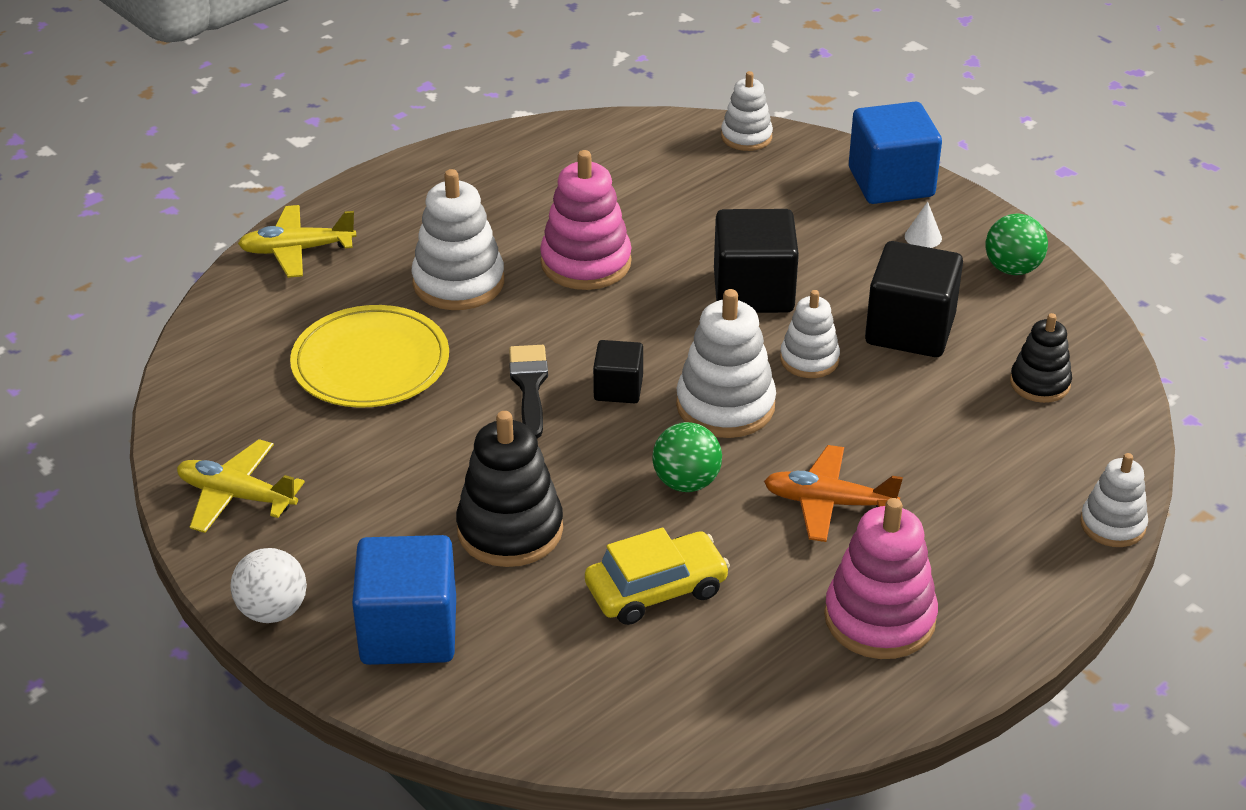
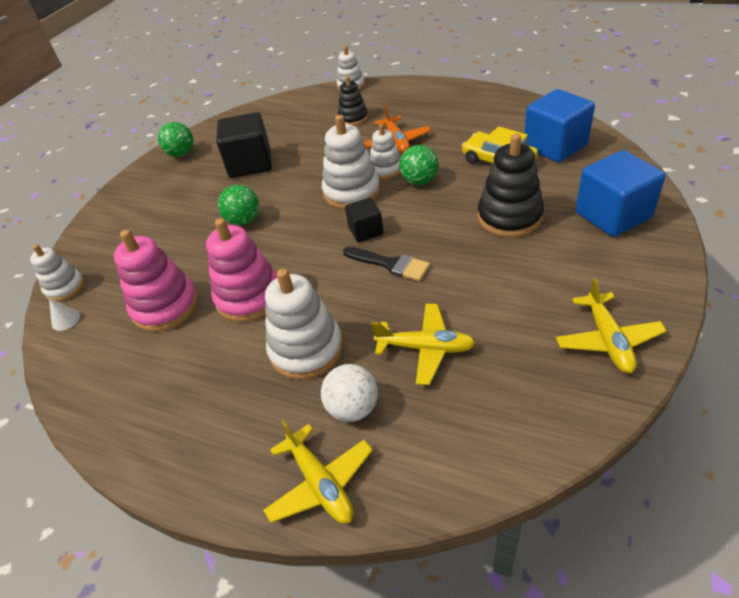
camera: 110 degrees left, 5 degrees up
white ball [230,548,307,623] -> white ball moved to [321,364,378,422]
yellow plate [290,305,449,407] -> yellow plane [371,304,476,385]
black brush [509,345,548,438] -> black brush turned 120 degrees counterclockwise [343,247,430,281]
black cube [714,209,799,313] -> green ball [218,185,259,225]
white stacking toy [780,290,840,378] -> white stacking toy moved to [370,124,401,179]
pink stacking toy [824,498,938,659] -> pink stacking toy moved to [114,230,198,332]
blue cube [849,102,942,204] -> blue cube moved to [524,89,595,162]
white cone [905,202,942,248] -> white cone moved to [49,298,80,331]
black stacking toy [1010,313,1072,403] -> black stacking toy moved to [338,76,368,126]

